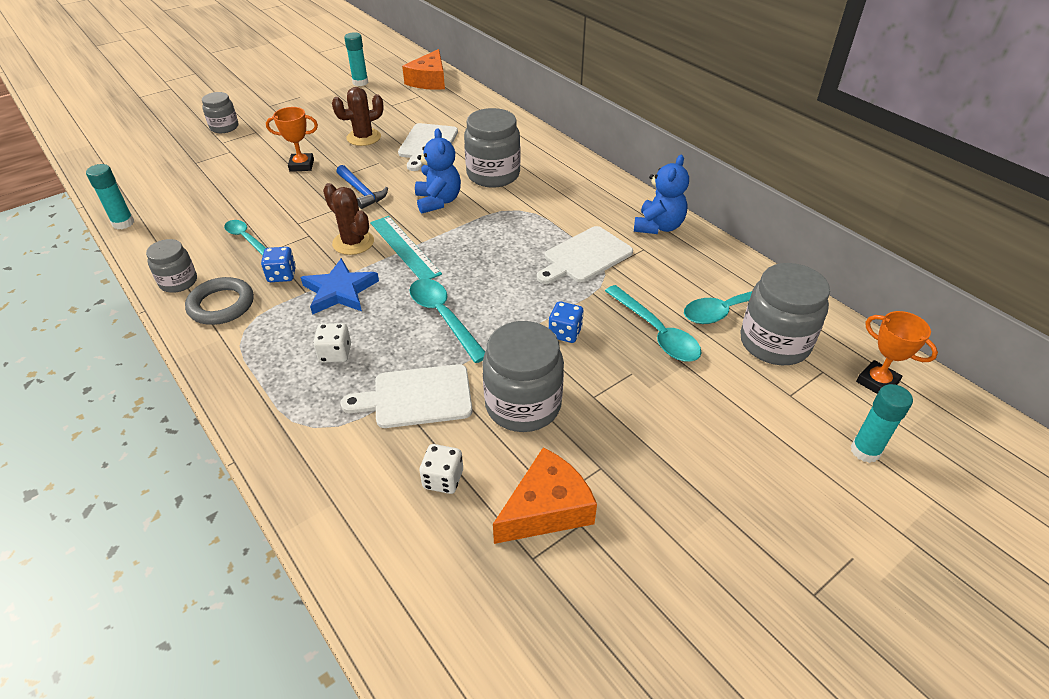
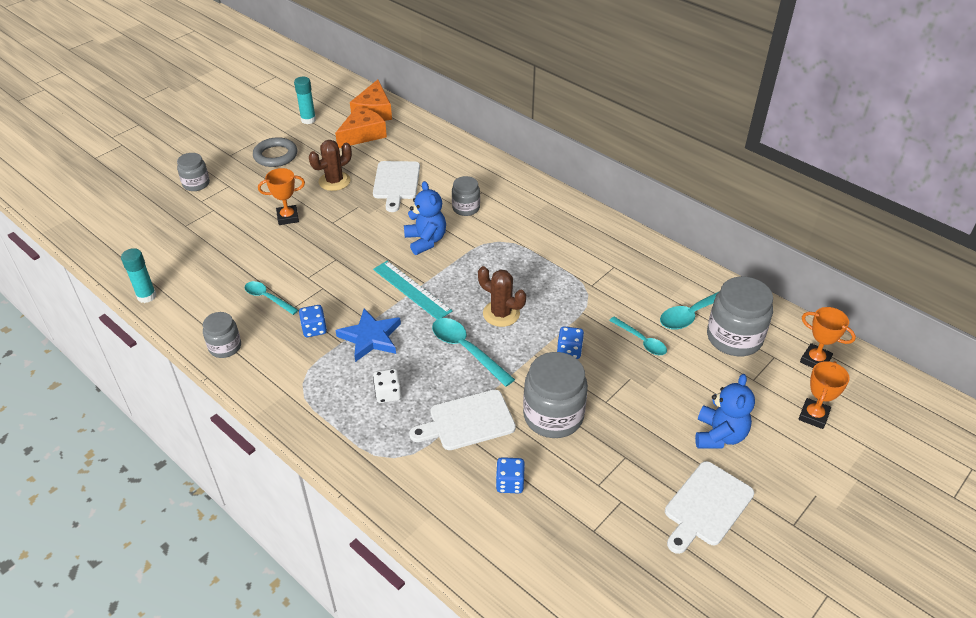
camera: 10 degrees left, 0 degrees up
grey ring [185,277,254,325] -> grey ring moved to [253,137,297,167]
brown cactus [323,183,374,255] -> brown cactus moved to [478,266,526,327]
blue hammer [336,165,388,209] -> none
white dice [419,444,463,494] -> blue dice [496,457,525,494]
grey jar [464,108,521,188] -> grey jar [452,176,480,216], size x0.58
orange cheese [493,447,597,544] -> orange cheese moved to [335,106,387,148]
white cutting board [537,226,633,284] -> white cutting board moved to [665,461,754,554]
turquoise spoon [605,285,702,362] -> turquoise spoon [609,317,667,355], size x0.65
blue teddy bear [634,155,689,234] -> blue teddy bear moved to [695,374,755,449]
turquoise glue stick [850,384,913,463] -> orange trophy [798,361,850,429]

